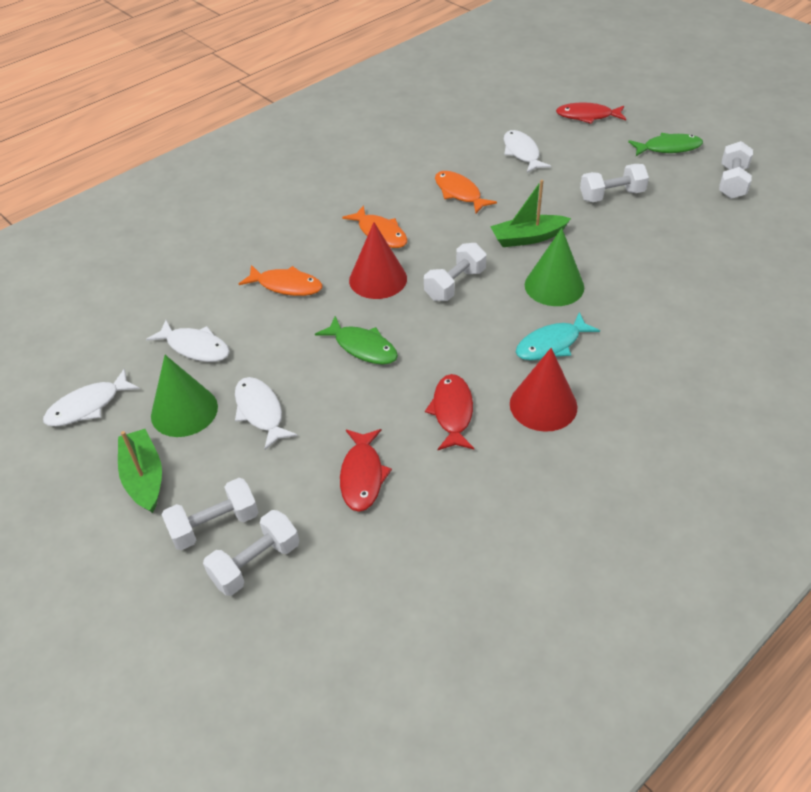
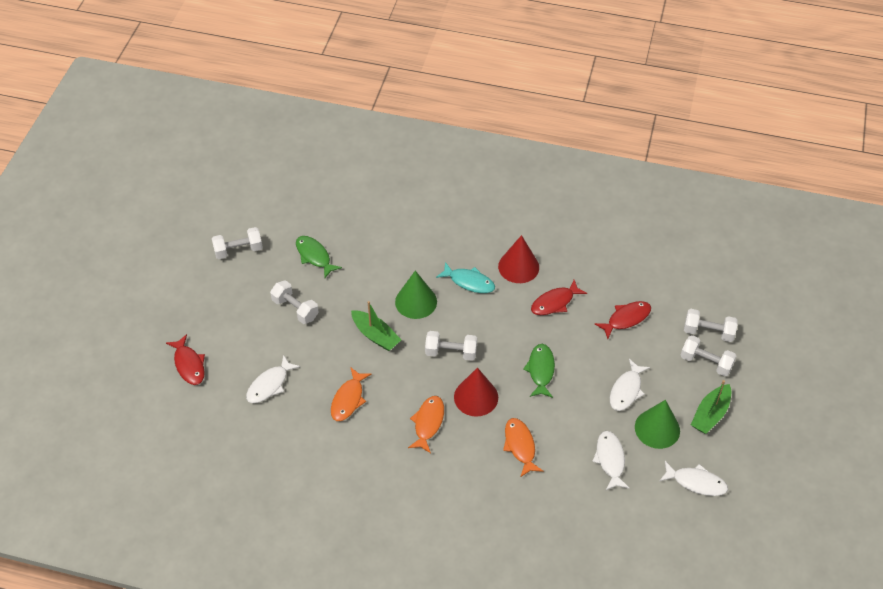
camera: 125 degrees left, 5 degrees up
green fish [628,133,703,156] -> green fish moved to [296,236,342,278]

